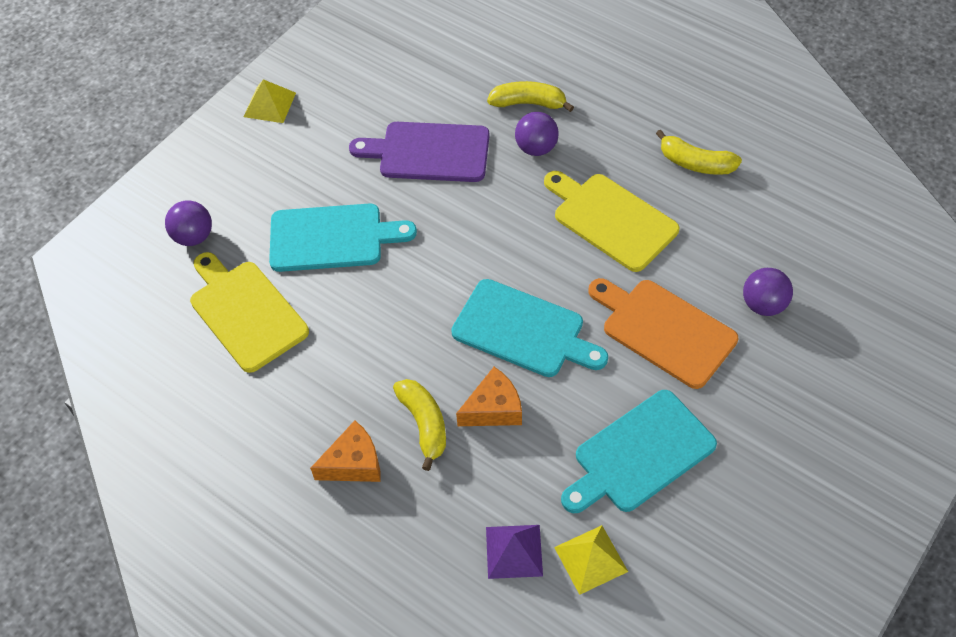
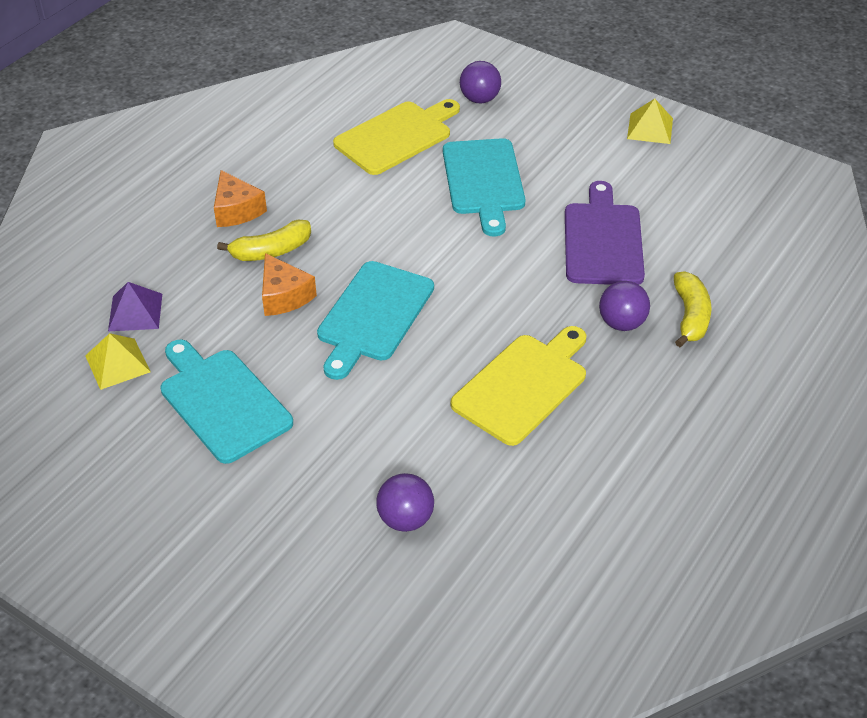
camera: 85 degrees right, 10 degrees down
orange cutting board [588,278,738,389] -> none
yellow banana [656,130,742,175] -> none

